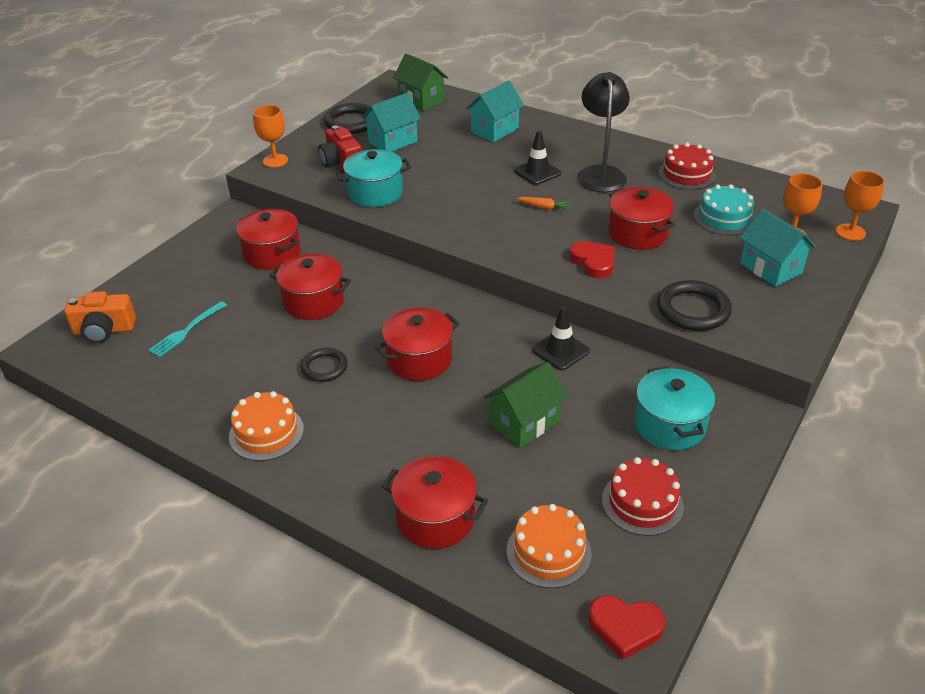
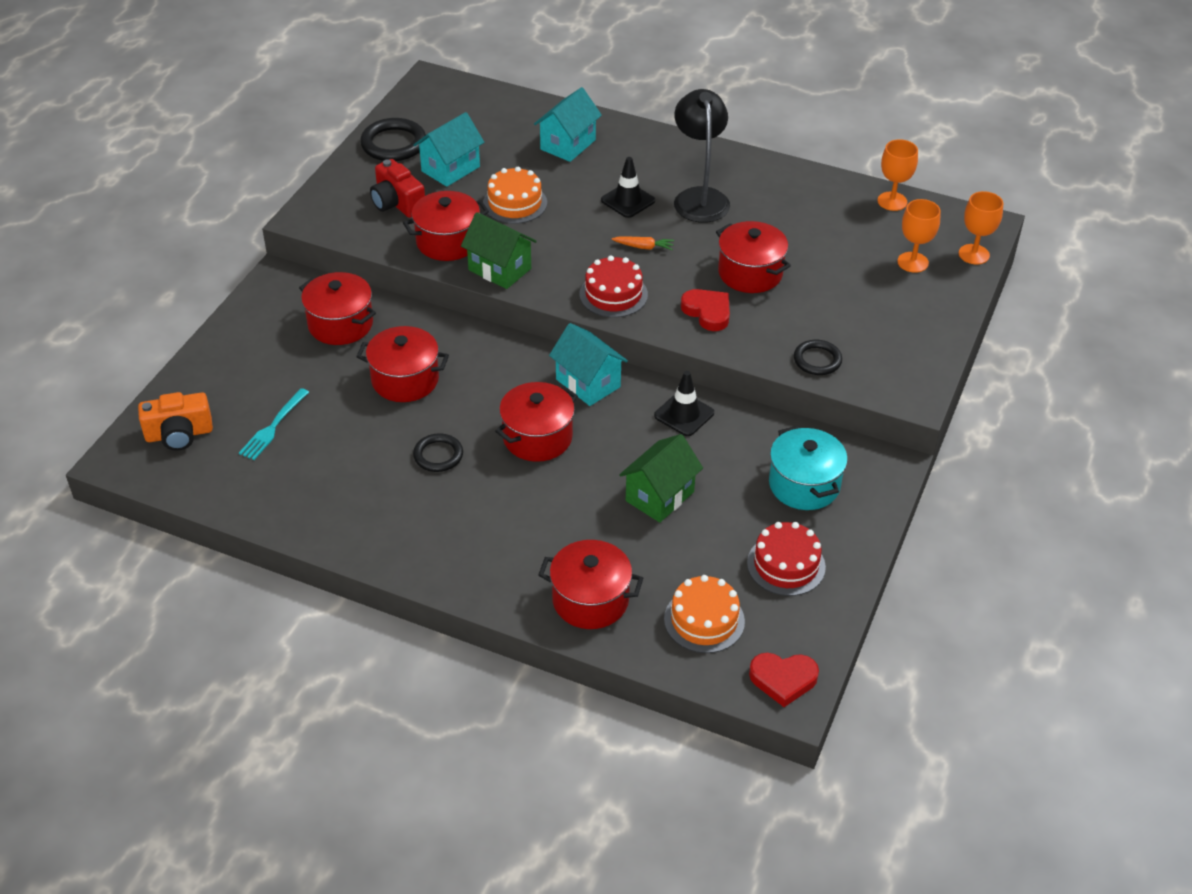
camera: 10 degrees left, 5 degrees up
orange cake [229,391,304,461] -> orange cake moved to [483,167,547,224]
orange goblet [253,105,288,167] -> orange goblet moved to [878,139,918,211]
turquoise pot [335,149,411,207] -> red pot [403,191,489,261]
green house [393,53,448,111] -> green house moved to [461,212,537,289]
black ring [657,280,732,331] -> black ring [794,340,842,375], size x0.64
red cake [658,143,716,190] -> red cake moved to [580,255,648,318]
turquoise cake [694,184,755,235] -> none
turquoise house [740,209,816,287] -> turquoise house moved to [549,323,628,406]

